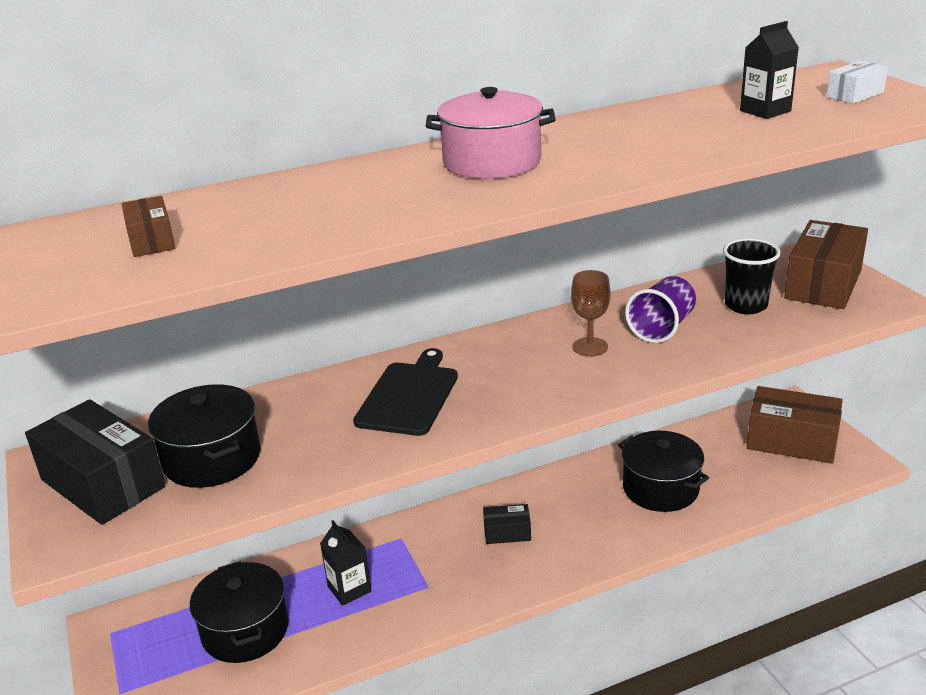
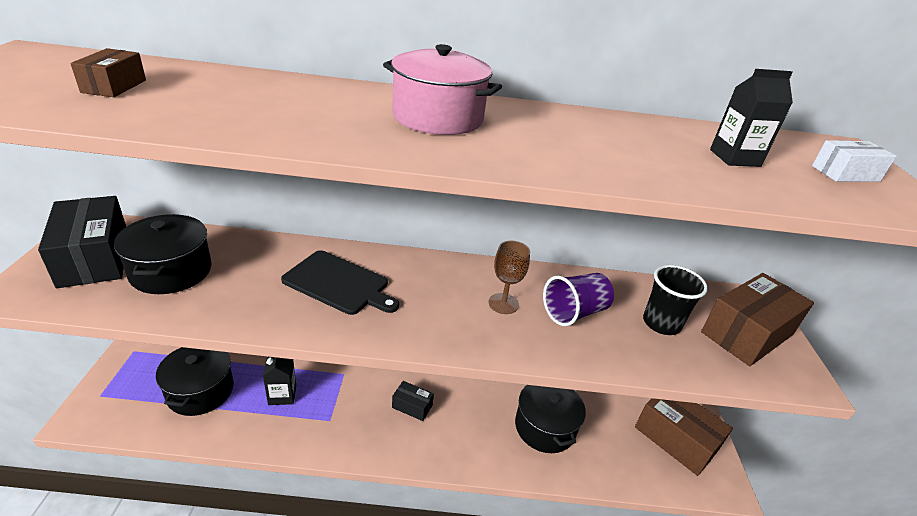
camera: 20 degrees right, 5 degrees up
black cutting board [353,348,458,436] -> black cutting board turned 75 degrees clockwise [281,250,399,315]

